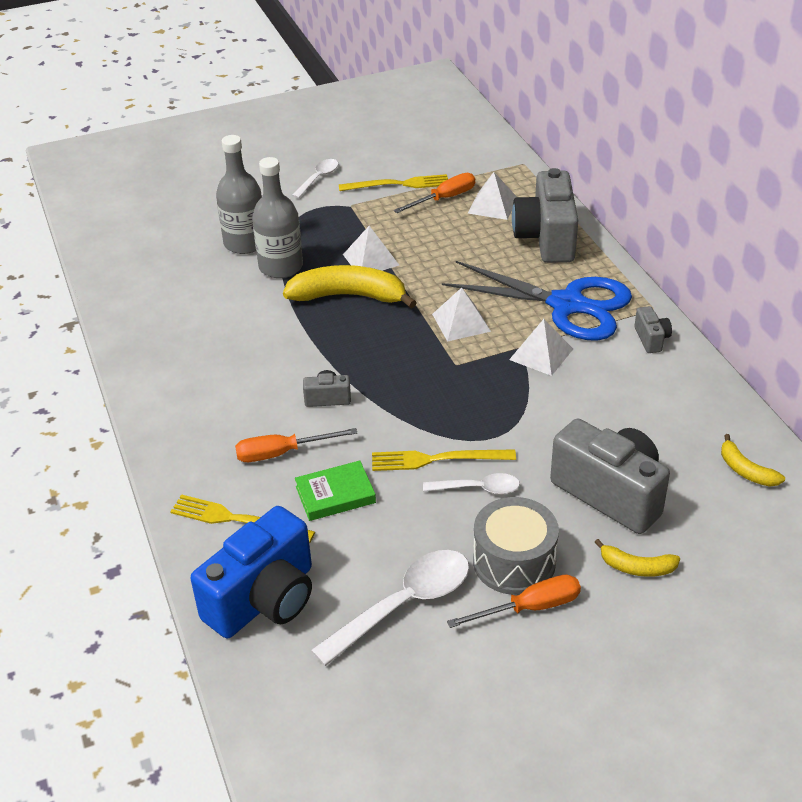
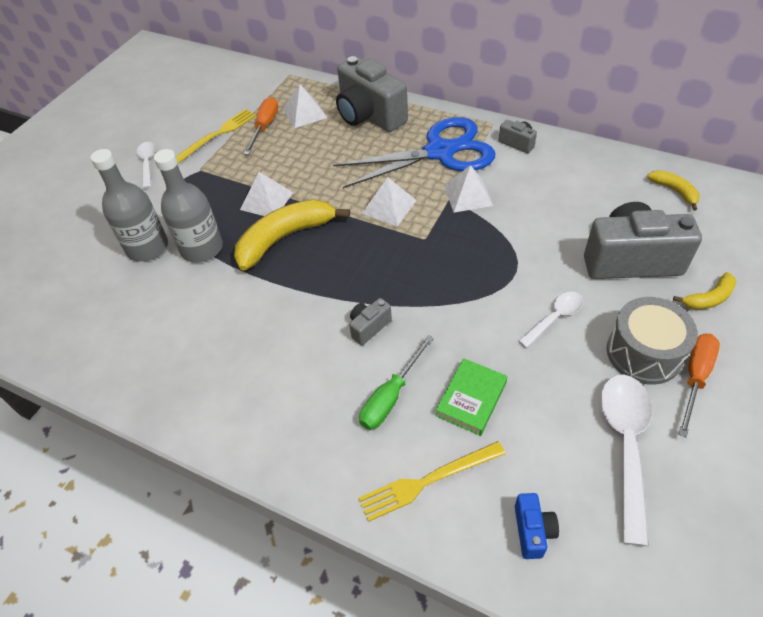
camera: 40 degrees left, 10 degrees up
blue camera [191,506,312,638] -> blue camera [515,493,559,559], size x0.45
orange screwdriver [235,428,357,462] -> green screwdriver [359,335,434,430]
yellow fork [372,449,516,471] -> none
yellow banana [721,434,785,487] -> yellow banana turned 135 degrees counterclockwise [647,170,699,211]

